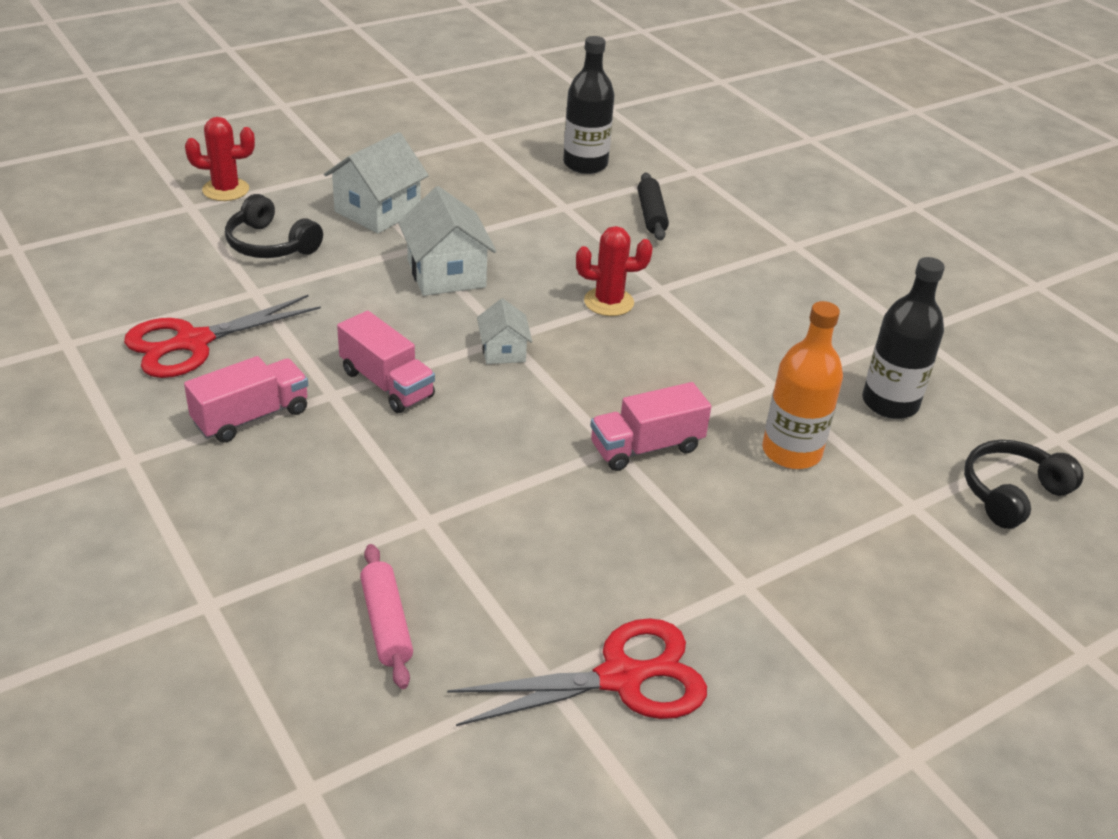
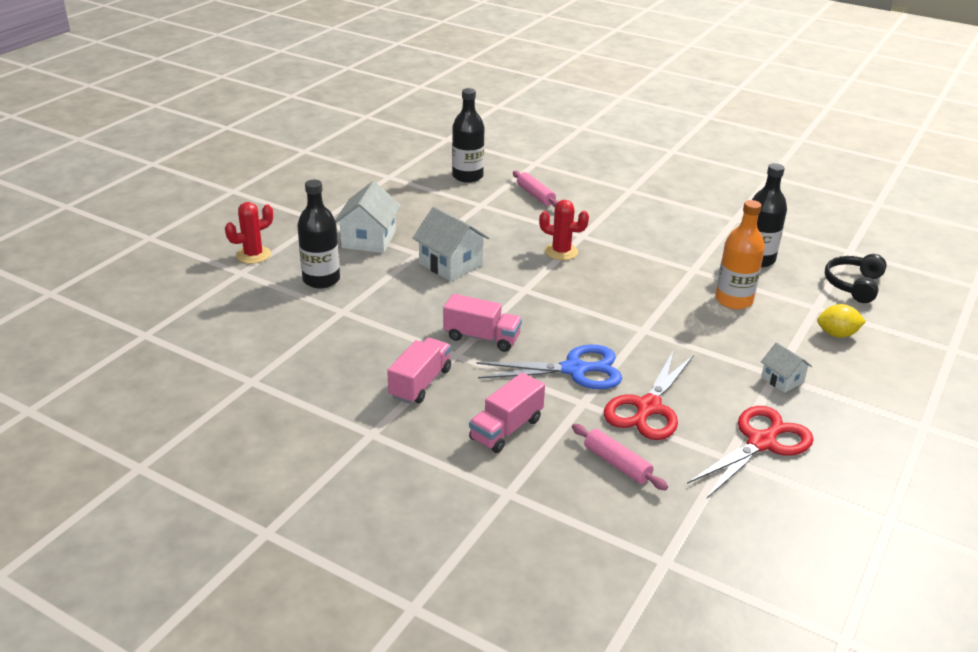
camera: 25 degrees left, 5 degrees down
red scissors [124,295,321,378] -> red scissors moved to [604,350,694,440]
black headphones [225,194,323,258] -> black bottle [297,180,340,289]
white house [477,298,532,364] -> white house moved to [761,342,812,393]
red cactus [576,226,653,316] -> red cactus turned 45 degrees clockwise [539,200,589,260]
pink truck [590,382,711,471] -> pink truck moved to [469,372,545,453]
black rolling pin [637,172,669,241] -> pink rolling pin [513,171,559,207]
none -> blue scissors [476,345,622,389]
none -> yellow lemon [817,304,866,338]

